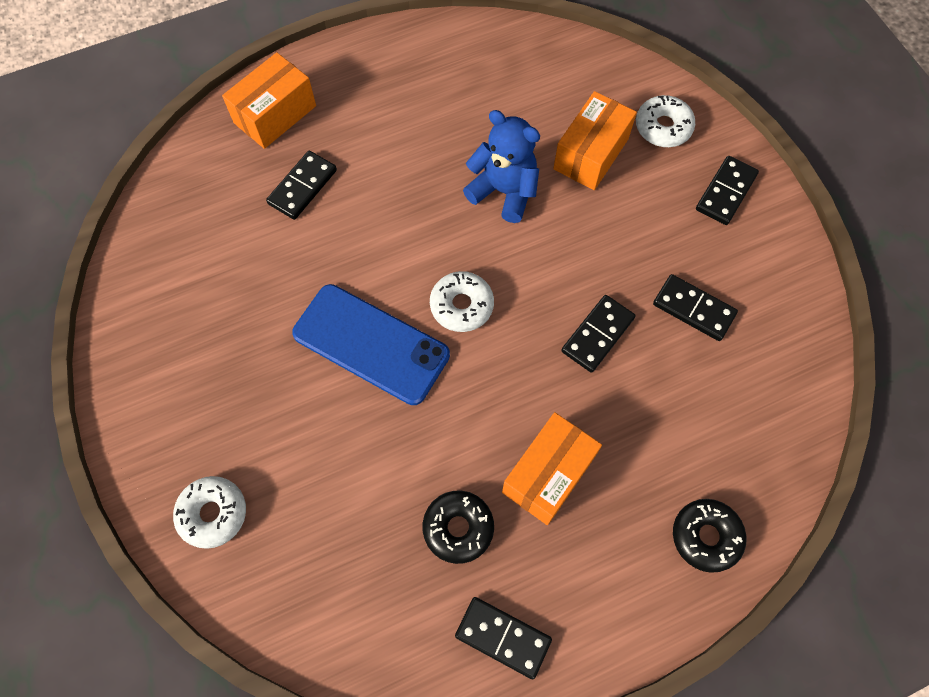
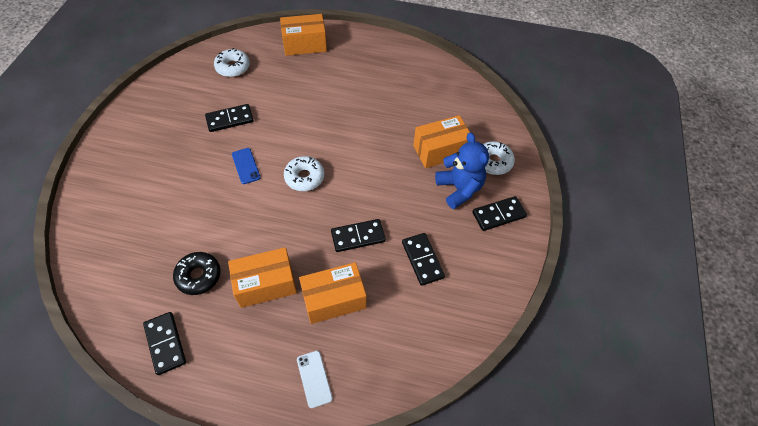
camera: 35 degrees right, 10 degrees down
white donut [173,476,246,549] -> white donut moved to [214,48,250,77]
black domino [266,151,337,220] -> black domino moved to [205,104,254,132]
blue phone [292,284,450,405] -> blue phone [232,148,261,184], size x0.45
blue teddy bear [463,110,540,223] -> blue teddy bear moved to [435,132,489,209]
black donut [673,499,747,573] -> white phone [297,351,333,408]
none -> orange box [299,262,366,324]

